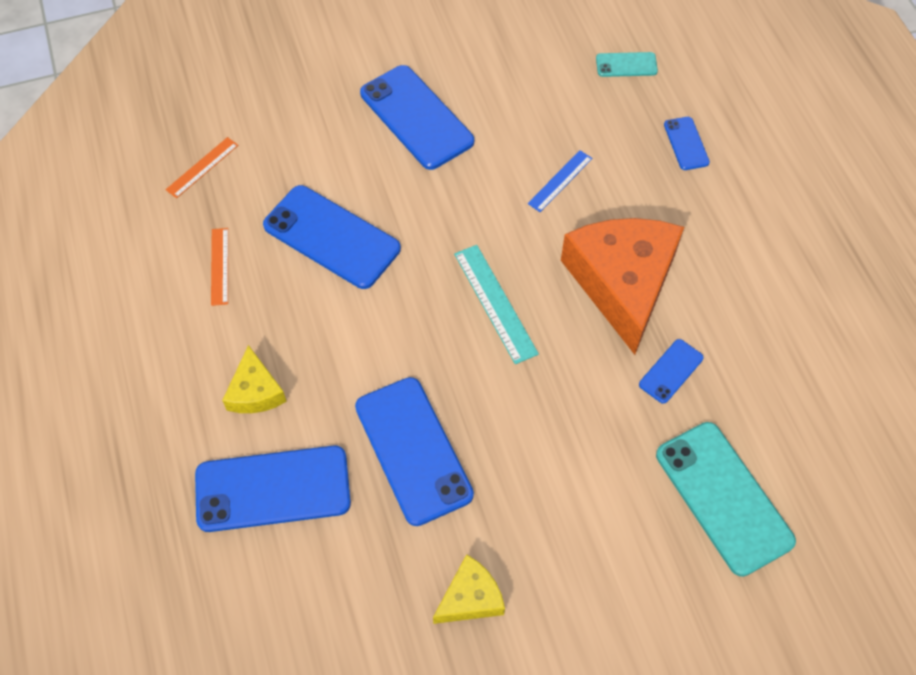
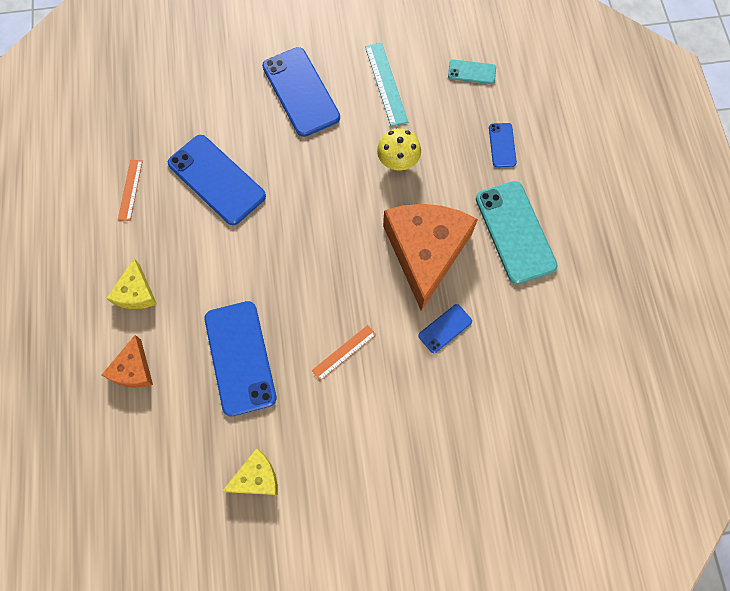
camera: 10 degrees right, 10 degrees up
orange ruler [166,137,238,198] -> orange ruler moved to [312,325,376,381]
blue phone [195,445,351,532] -> orange cheese [102,335,153,388]
turquoise ruler [454,245,539,364] -> turquoise ruler moved to [365,42,408,127]
blue ruler [528,150,592,212] -> yellow mushroom [377,128,421,170]
turquoise phone [656,422,796,577] -> turquoise phone moved to [476,181,558,284]

